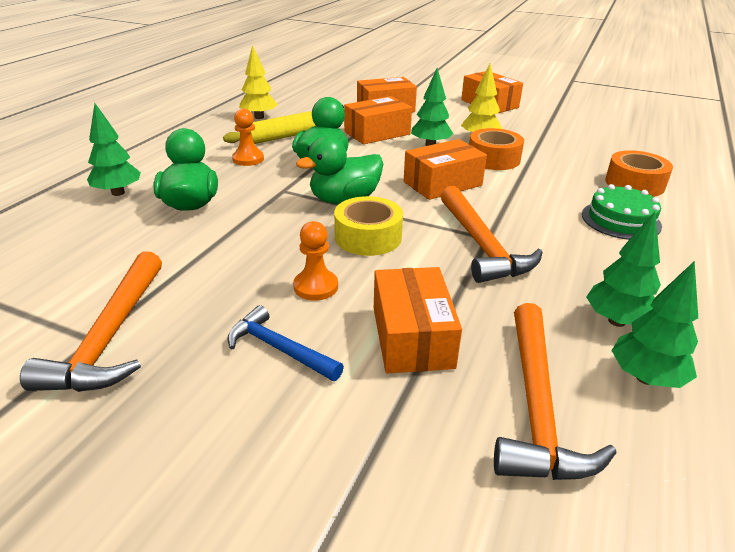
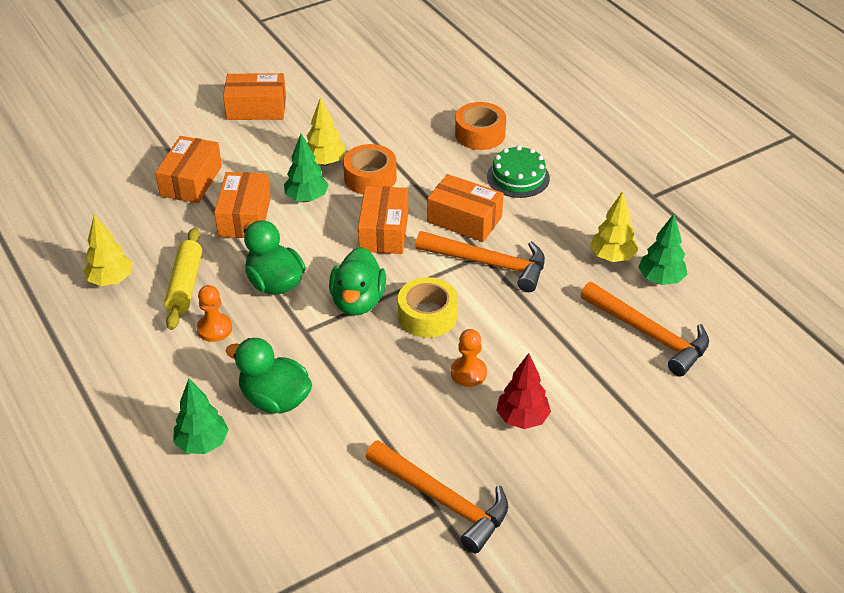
camera: 55 degrees left, 10 degrees up
blue hammer [227,305,344,381] -> red tree [496,353,551,429]
orange box [374,267,462,373] -> orange box moved to [427,174,504,242]
green tree [586,212,661,327] -> yellow tree [590,191,638,262]

